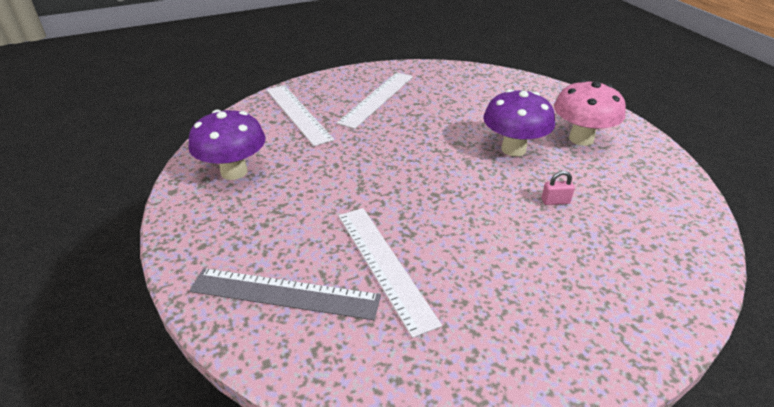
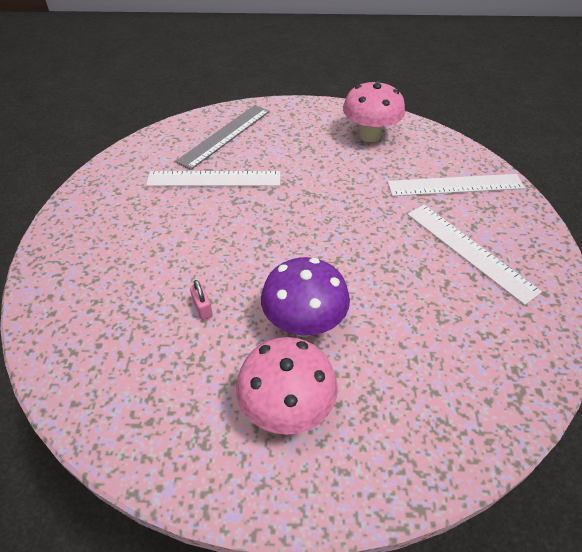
camera: 115 degrees right, 10 degrees up
purple mushroom [188,109,266,180] -> pink mushroom [343,80,405,142]
pink padlock [541,171,575,205] -> pink padlock turned 45 degrees counterclockwise [190,280,213,320]

